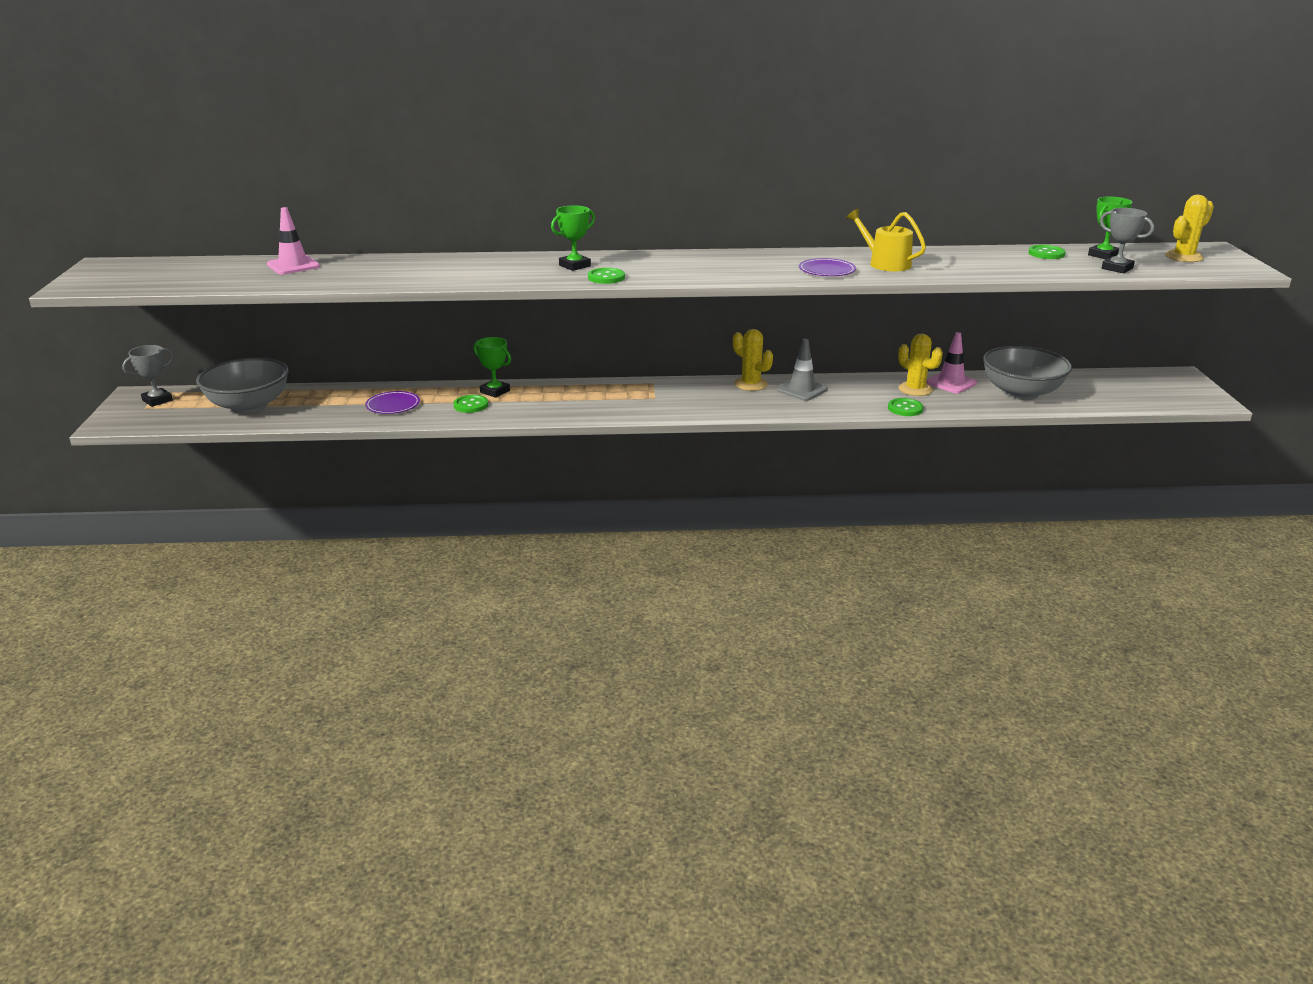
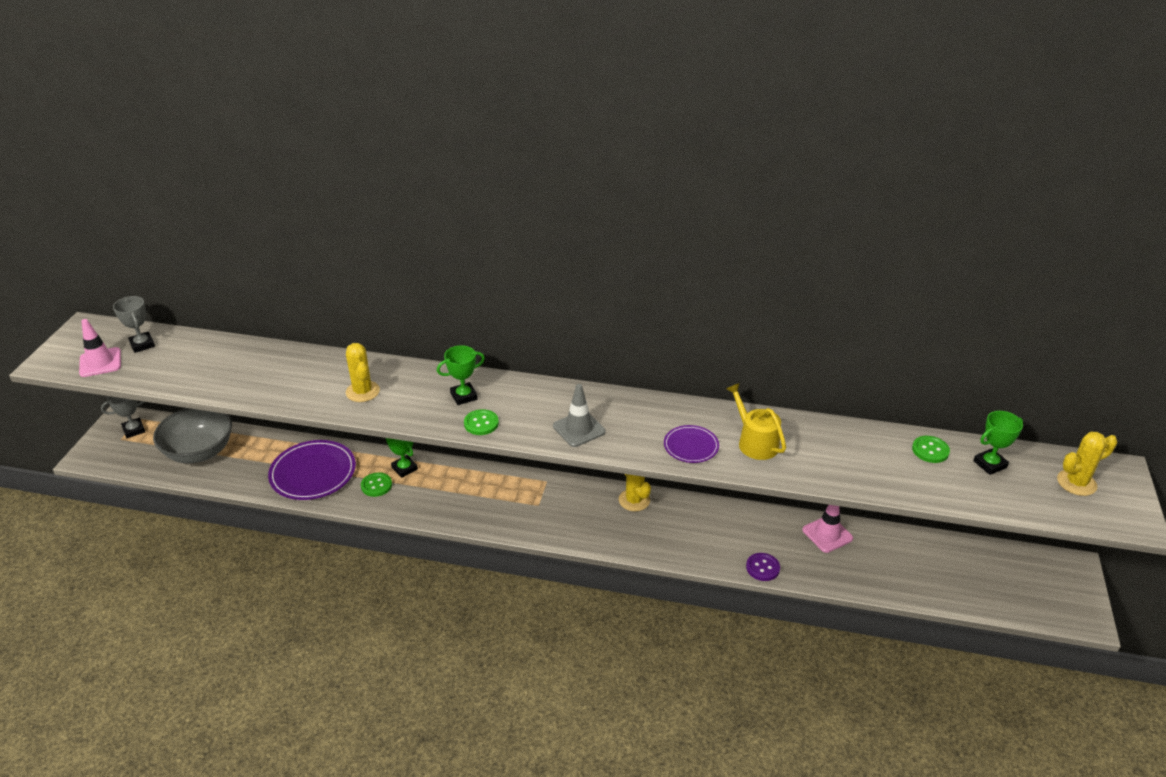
camera: 15 degrees right, 10 degrees up
pink traffic cone [267,207,320,274] -> pink traffic cone moved to [79,319,121,377]
purple plate [365,391,420,414] -> purple plate [268,440,356,500], size x1.81
grey traffic cone [777,339,828,401] -> grey traffic cone moved to [553,384,605,447]
green button [888,398,924,416] -> purple button [746,553,780,581]
yellow cactus [898,333,943,396] -> yellow cactus moved to [346,343,380,402]
grey bowl [983,346,1072,400] -> none
grey trophy [1100,208,1154,274] -> grey trophy moved to [113,296,155,353]

